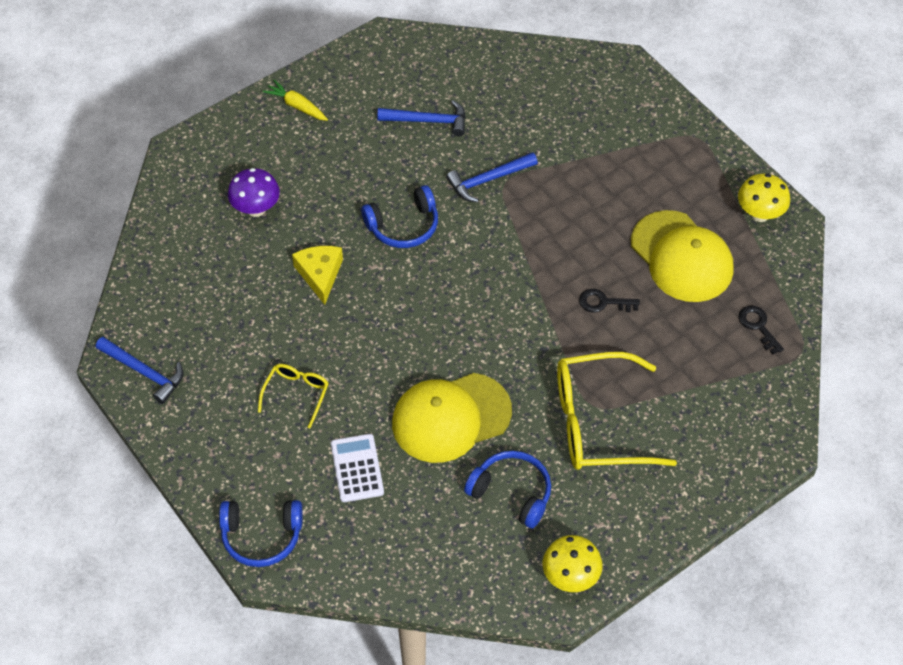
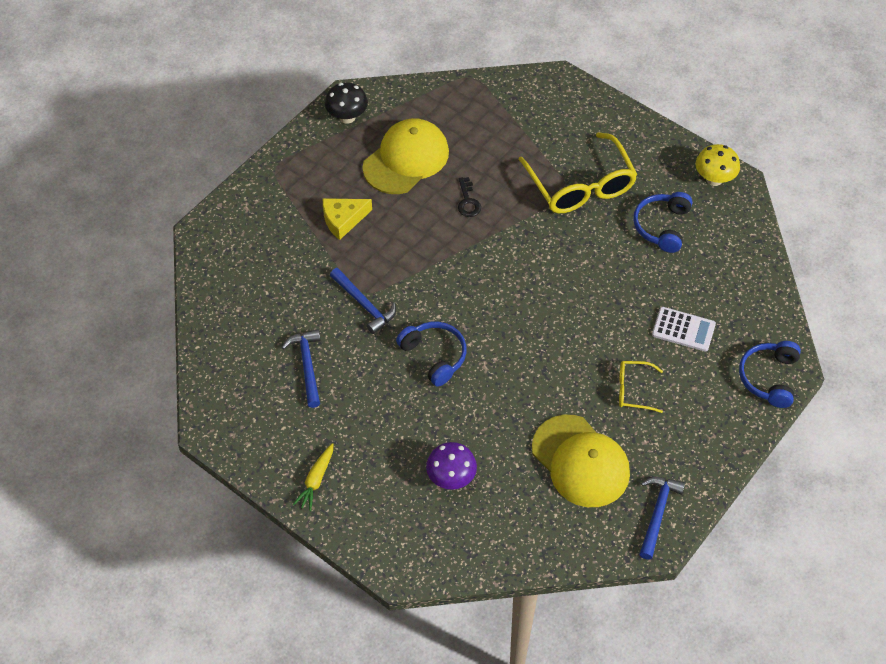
camera: 105 degrees left, 0 degrees up
blue headphones [219,500,303,567] -> blue headphones turned 150 degrees counterclockwise [739,341,801,408]
yellow cheese [292,246,343,305] -> yellow cheese moved to [323,198,372,240]
white calculator [331,434,384,502] -> white calculator turned 135 degrees counterclockwise [652,307,716,352]
yellow cap [392,373,512,463] -> yellow cap moved to [532,415,630,507]
yellow mushroom [738,174,790,222] -> black mushroom [325,82,368,124]
black key [739,306,784,354] -> none

